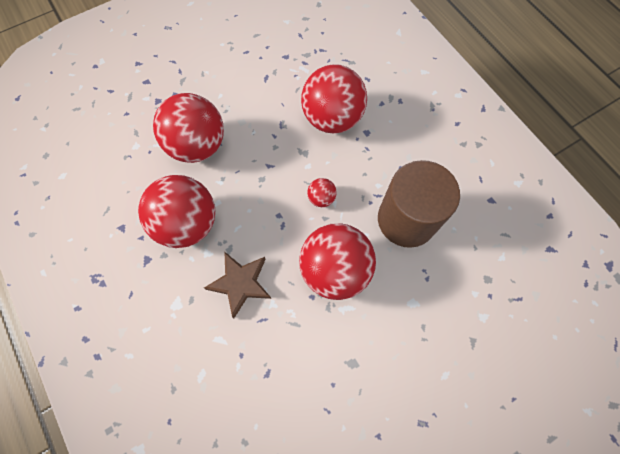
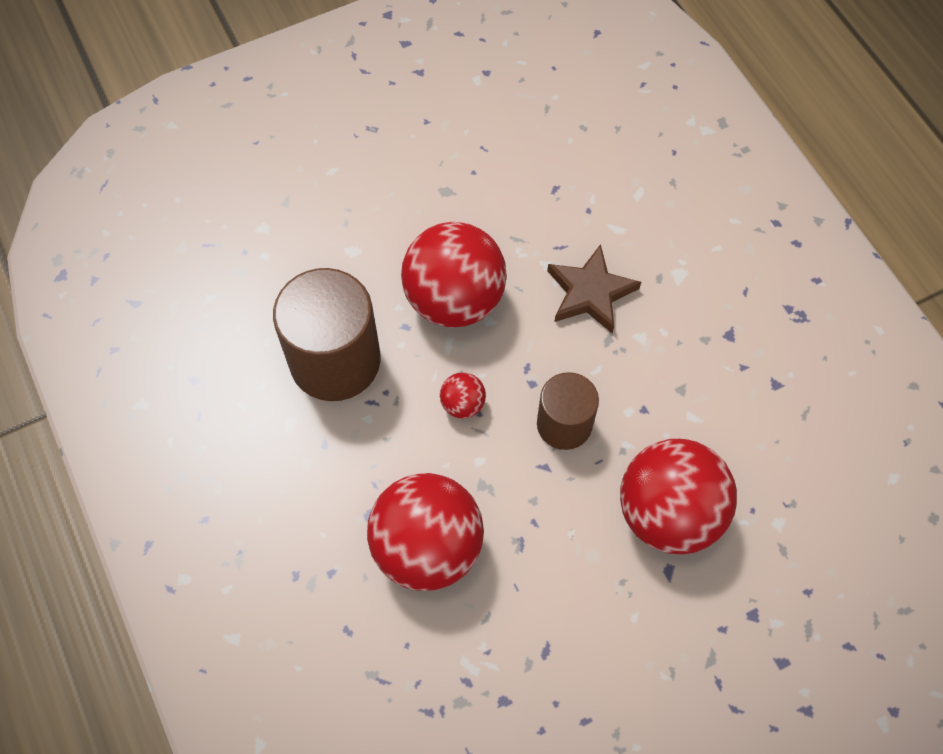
camera: 175 degrees left, 5 degrees down
red ball [138,175,215,248] -> none
none -> brown cylinder [537,372,599,450]

